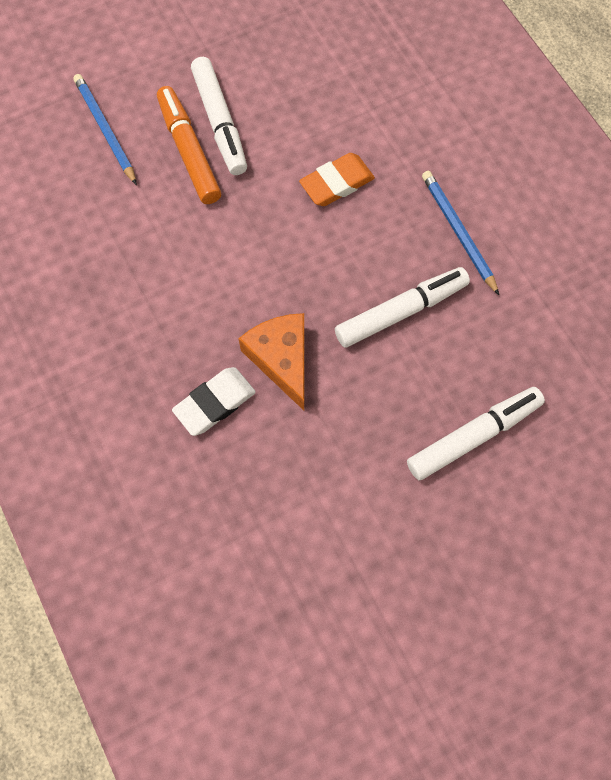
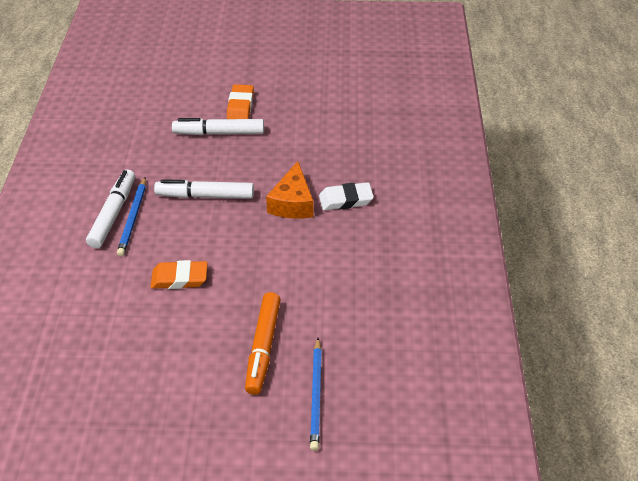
camera: 150 degrees left, 25 degrees down
white marker [191,57,247,175] -> white marker moved to [86,170,135,248]
none -> orange eraser [227,84,254,119]

